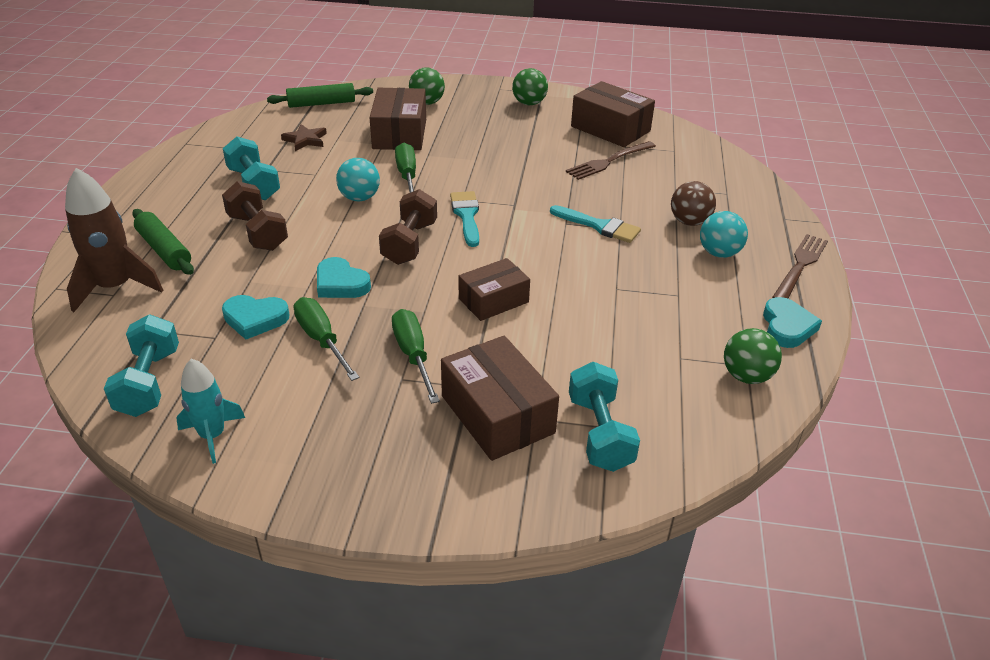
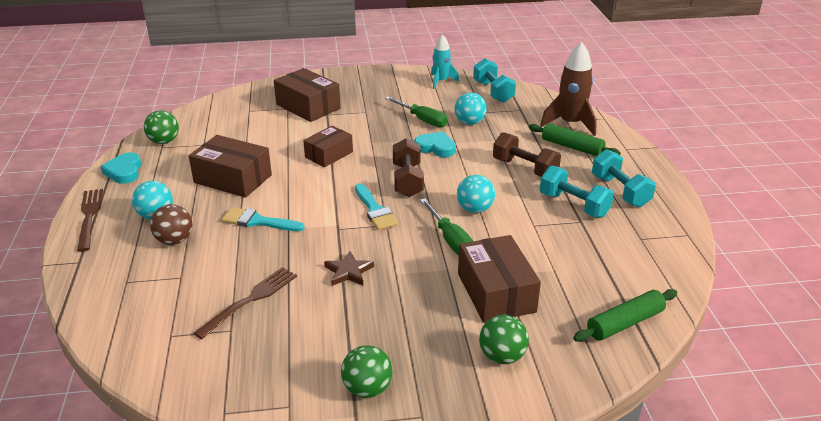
camera: 165 degrees right, 5 degrees down
turquoise heart [222,295,290,340] -> turquoise ball [455,92,487,125]
brown star [281,124,327,151] -> brown star moved to [324,251,374,286]
green screwdriver [392,309,440,404] -> none
turquoise dumbbell [569,362,640,472] -> turquoise dumbbell moved to [592,149,656,207]
brown box [571,81,655,147] -> brown box moved to [189,135,272,198]
brown fork [772,234,828,298] -> brown fork turned 150 degrees clockwise [77,189,103,252]

